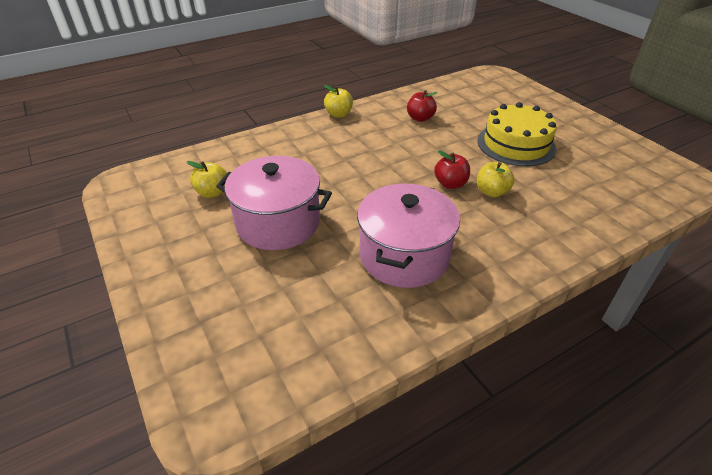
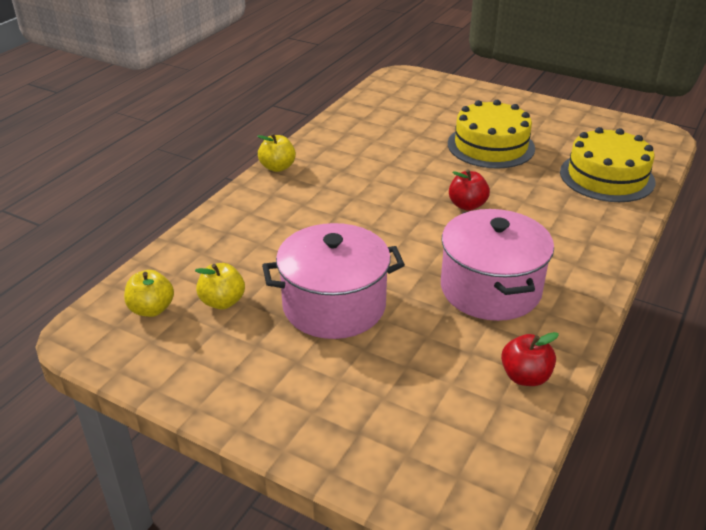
camera: 30 degrees left, 5 degrees down
red apple [407,90,438,122] -> red apple moved to [501,332,559,386]
yellow apple [477,162,514,197] -> yellow apple moved to [124,270,174,317]
none -> yellow cake [560,127,655,202]

